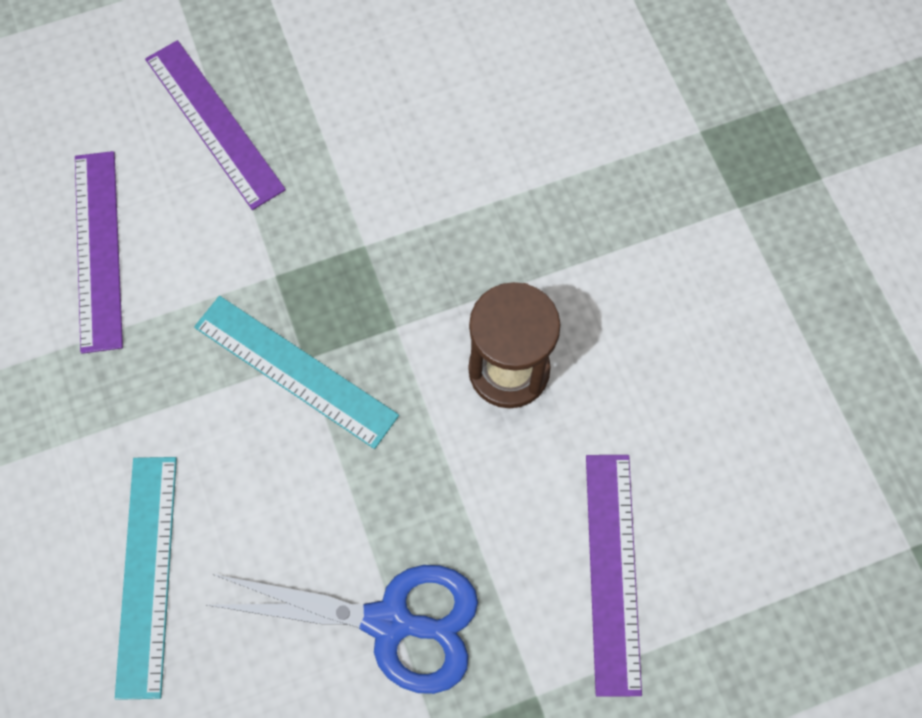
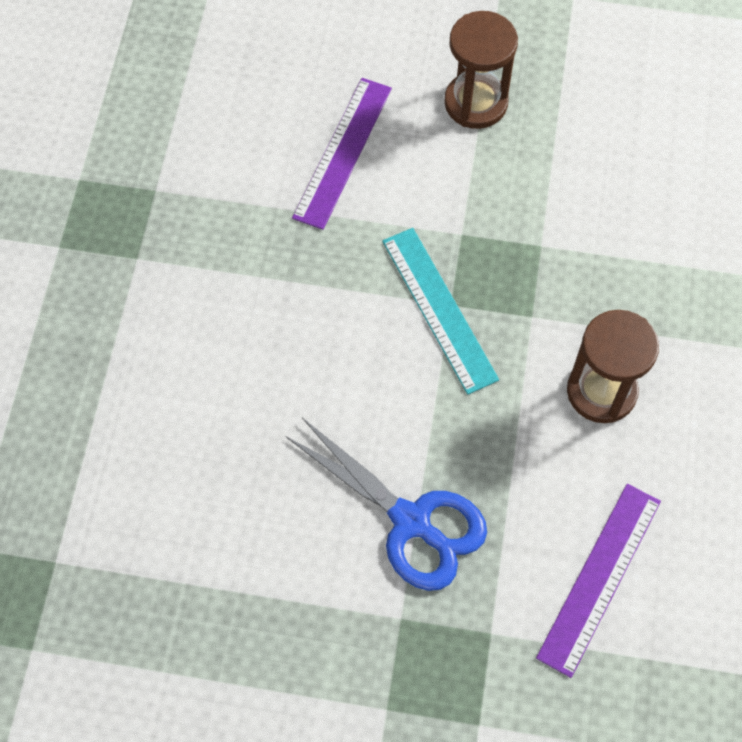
camera: 30 degrees right, 5 degrees down
turquoise ruler [115,457,177,700] -> none
purple ruler [145,40,286,210] -> brown hourglass [444,11,518,129]

